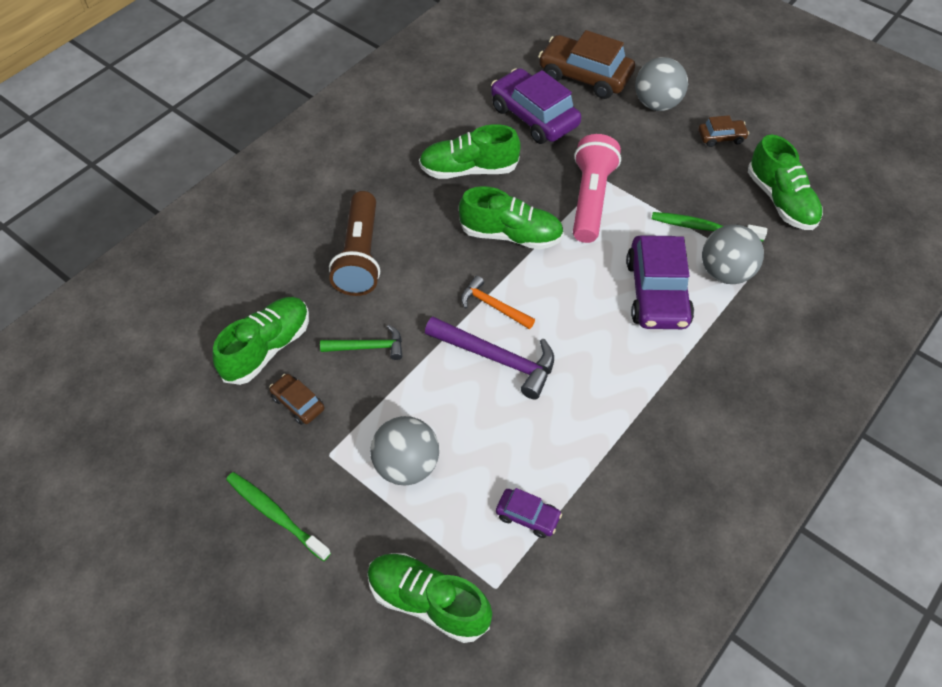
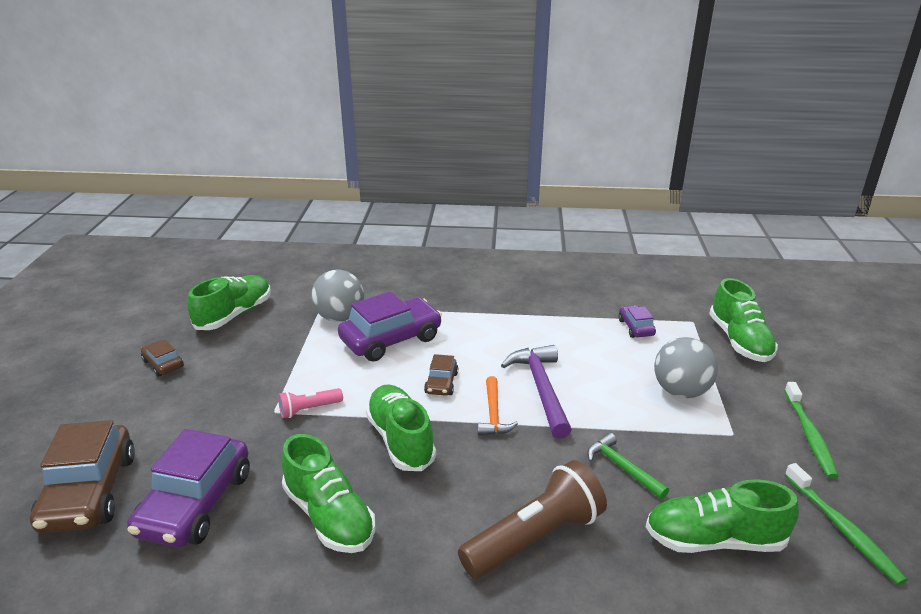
camera: 125 degrees left, 25 degrees down
brown car [269,374,324,425] -> brown car moved to [424,354,458,396]
pink flashlight [573,134,621,243] -> pink flashlight [278,388,343,418], size x0.50
grey ball [635,57,688,111] -> none
green toothbrush [652,212,767,241] -> green toothbrush moved to [785,463,907,585]

